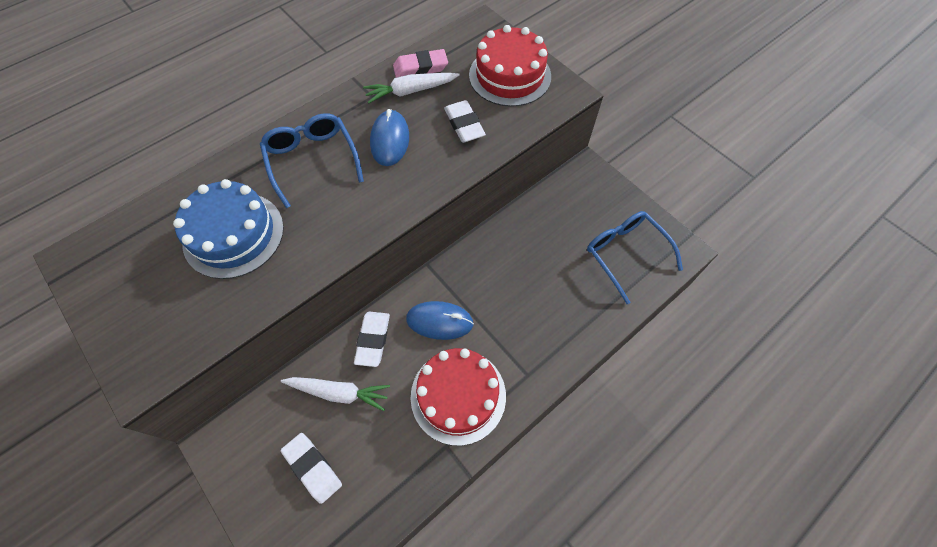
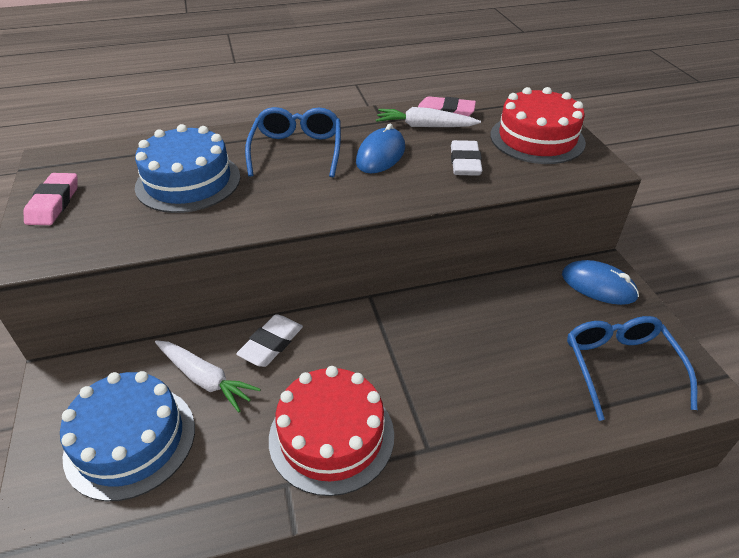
camera: 25 degrees right, 20 degrees down
white eraser [281,433,342,504] -> blue cake [60,371,195,501]
blue mouse [406,301,474,340] -> blue mouse moved to [562,260,639,305]
none -> pink eraser [24,173,78,225]

